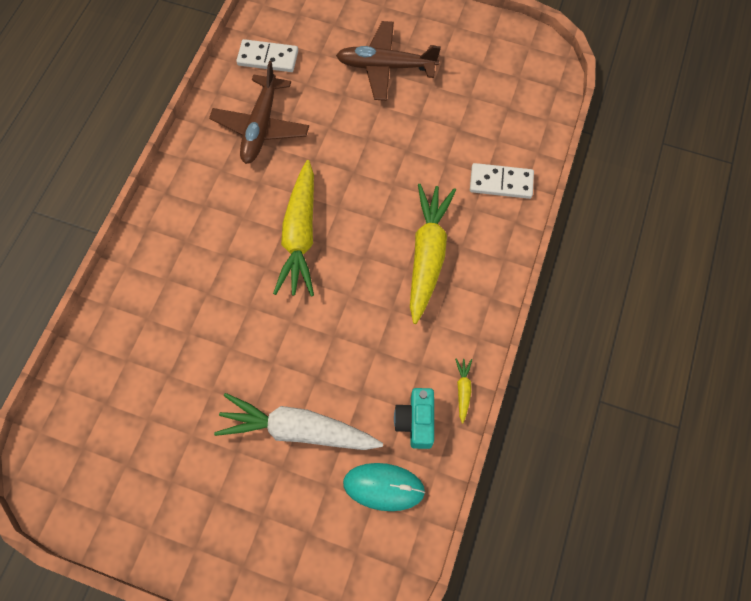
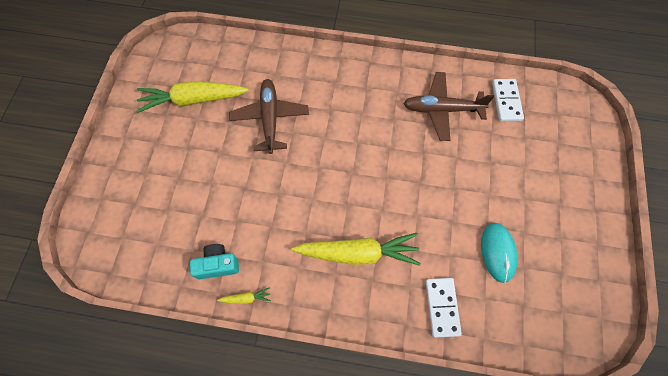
camera: 80 degrees right, 0 degrees up
white carrot [214,393,383,450] -> none
yellow carrot [273,160,314,296] -> yellow carrot moved to [136,81,249,113]
brown plane [336,21,441,101] -> brown plane moved to [229,79,309,154]
turquoise mouse [343,463,425,511] -> turquoise mouse moved to [481,223,517,283]

